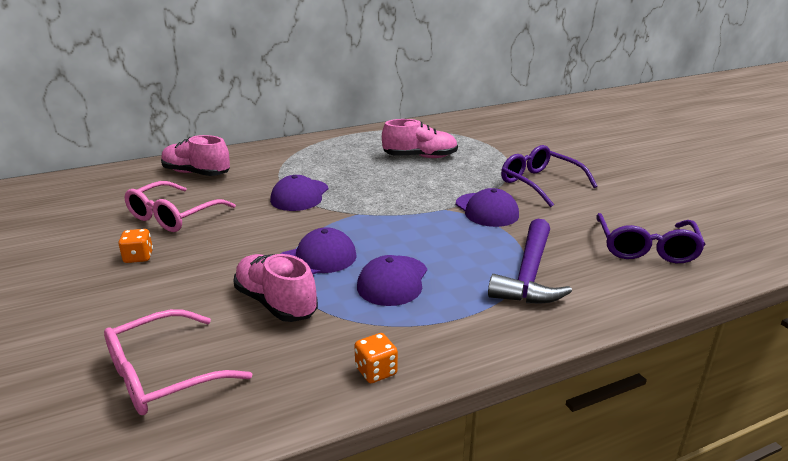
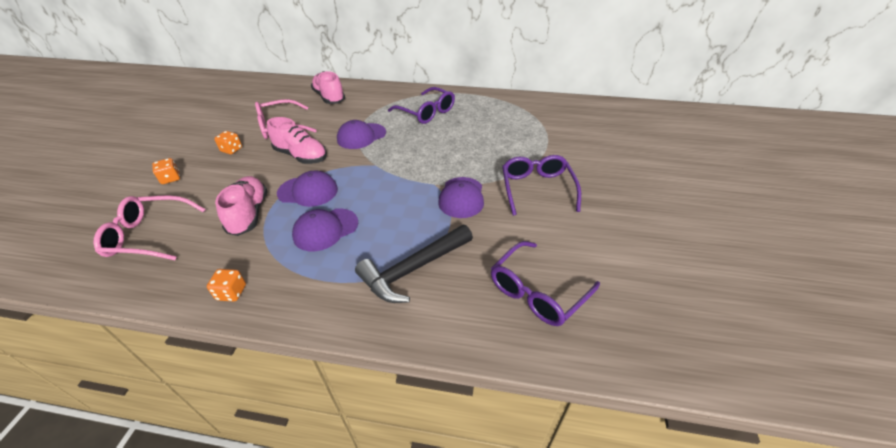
camera: 35 degrees right, 15 degrees up
pink shoe [382,119,458,158] -> pink shoe moved to [267,117,327,164]
purple hammer [488,218,572,303] -> black hammer [355,225,473,303]
none -> orange dice [152,158,180,184]
none -> purple glasses [388,87,455,124]

